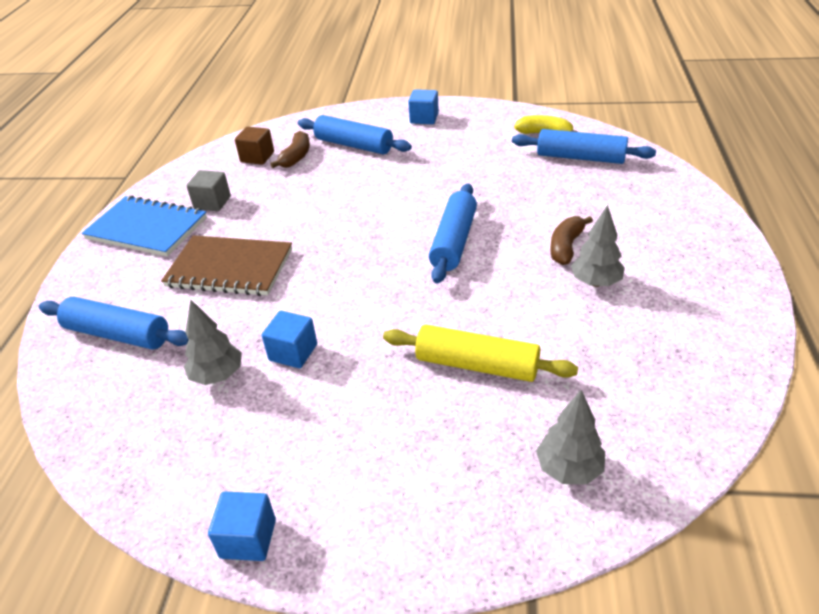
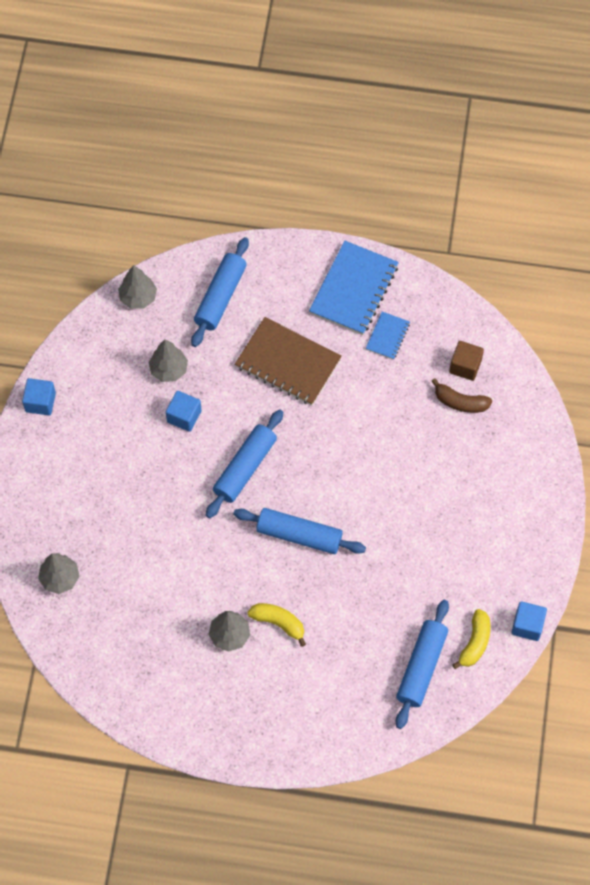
camera: 90 degrees right, 25 degrees up
brown notebook [161,235,292,296] -> brown notebook turned 75 degrees counterclockwise [235,317,342,405]
grey cube [186,170,231,211] -> blue notebook [366,312,410,360]
blue rolling pin [298,115,412,154] -> blue rolling pin moved to [206,409,283,518]
yellow rolling pin [383,325,578,382] -> none
blue cube [408,89,439,124] -> blue cube moved to [511,601,547,641]
brown banana [550,216,593,265] -> yellow banana [247,603,306,647]
none -> grey tree [118,265,157,309]

